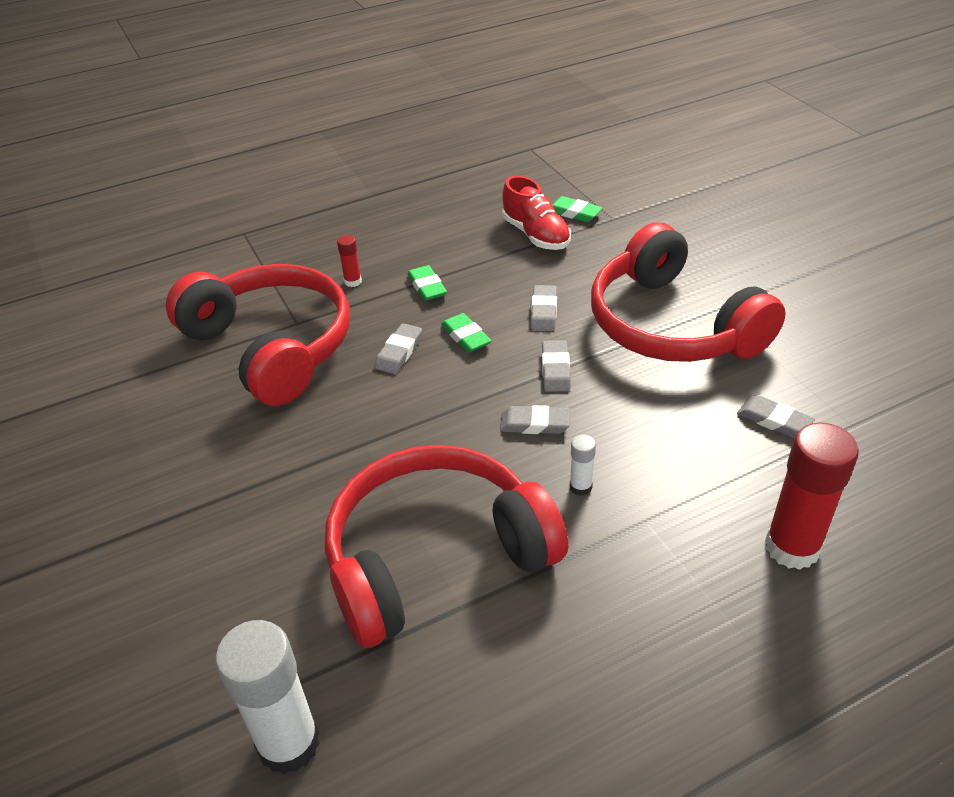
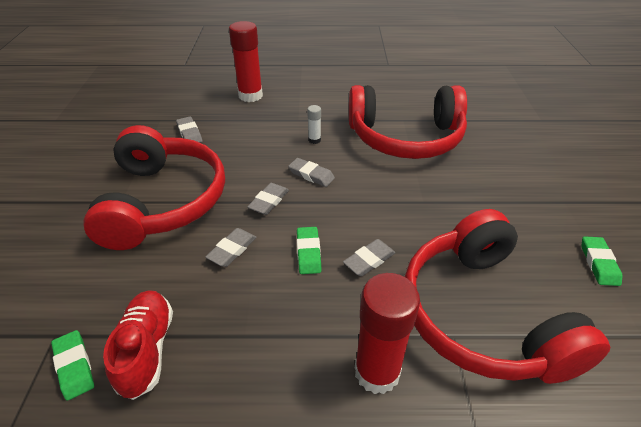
camera: 155 degrees left, 0 degrees up
white glue stick [215,620,320,774] -> none
red glue stick [337,235,362,287] -> red glue stick [355,273,420,394], size x2.18
green eraser [407,265,447,301] -> green eraser moved to [582,236,623,286]

